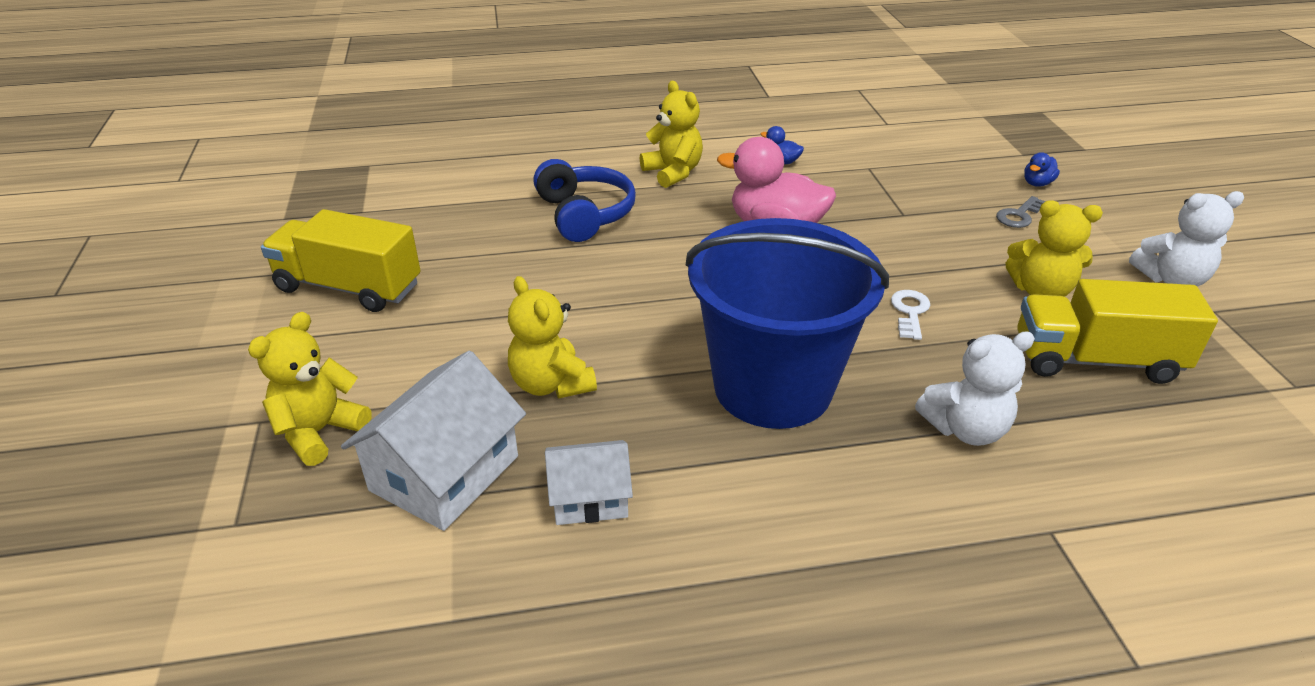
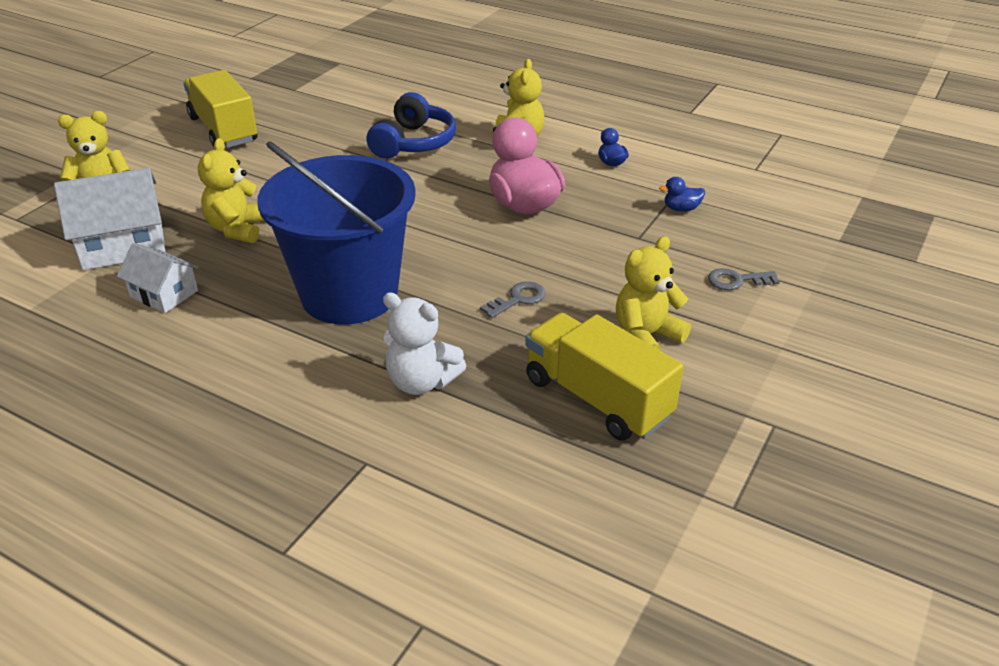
camera: 40 degrees right, 0 degrees up
white key [891,290,930,340] -> grey key [480,281,546,318]
yellow teddy bear [1005,200,1103,297] -> yellow teddy bear turned 90 degrees clockwise [616,236,691,350]
blue duck [1024,152,1060,187] -> blue duck moved to [659,177,705,212]
white teddy bear [1129,191,1244,287] -> none

